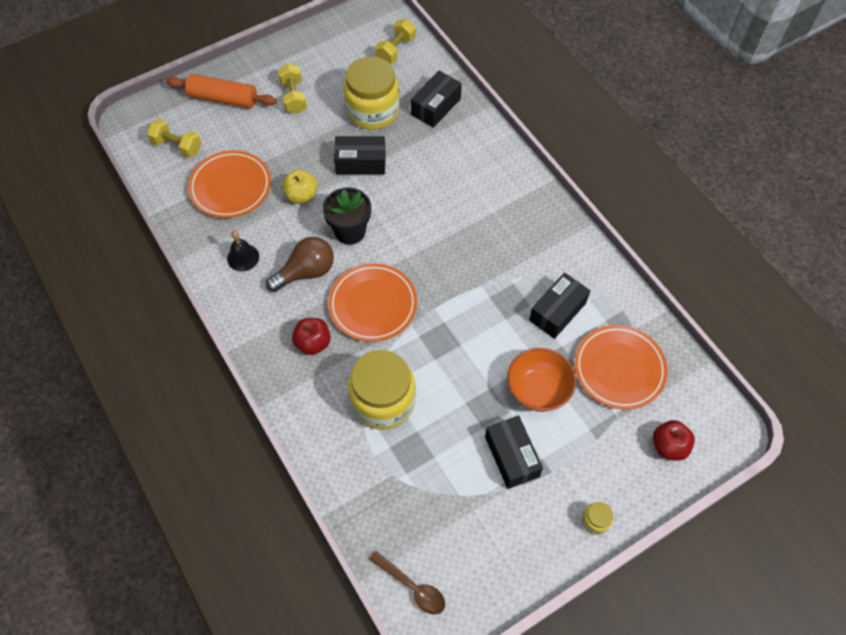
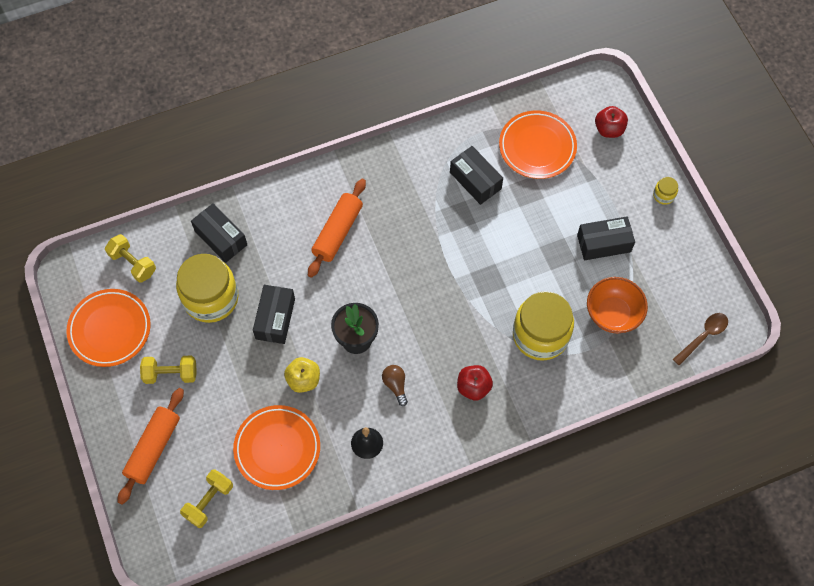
camera: 80 degrees left, 5 degrees up
brown light bulb [266,237,334,292] -> brown light bulb [382,365,408,406], size x0.59
orange plate [328,263,417,342] -> orange plate moved to [66,289,151,367]
orange bowl [507,348,576,412] -> orange bowl moved to [587,277,648,333]
none -> orange rolling pin [308,179,366,278]

